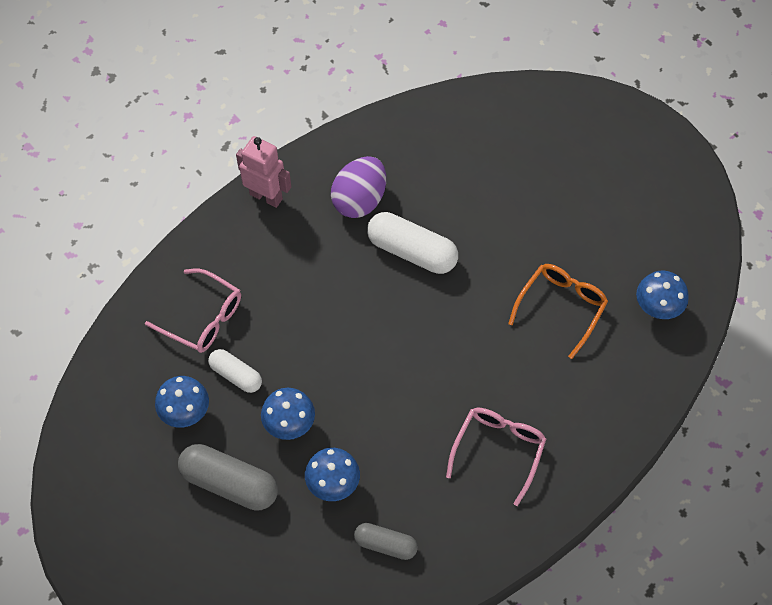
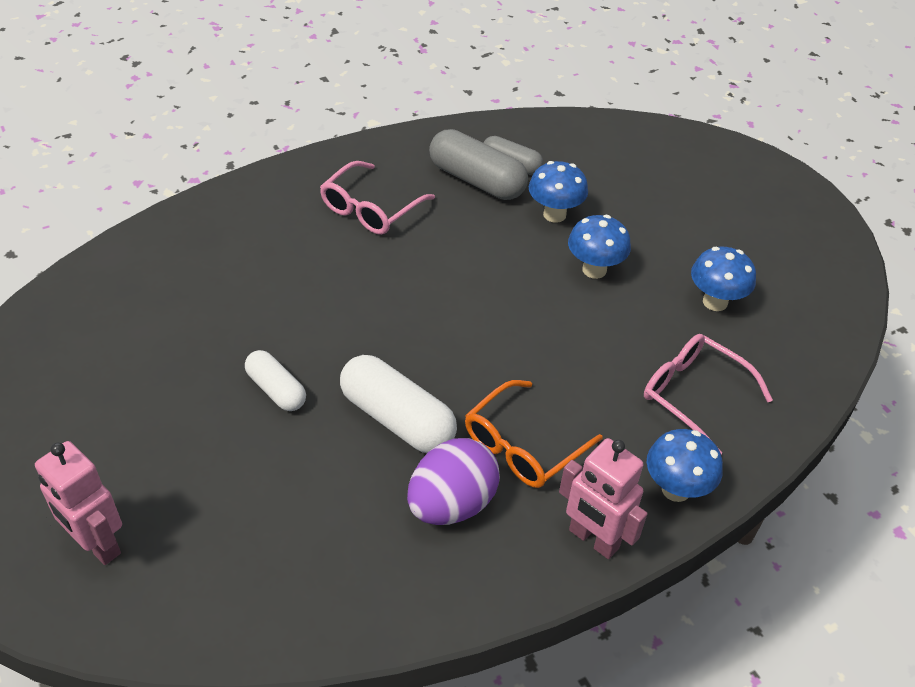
camera: 170 degrees left, 15 degrees down
grey capsule [178,444,278,511] -> grey capsule moved to [429,129,528,200]
white capsule [208,349,262,393] -> white capsule moved to [245,350,306,411]
orange glasses [508,264,608,359] -> orange glasses moved to [465,380,603,488]
blue mushroom [636,271,689,319] -> blue mushroom moved to [647,429,723,502]
none -> pink robot [35,441,122,565]

